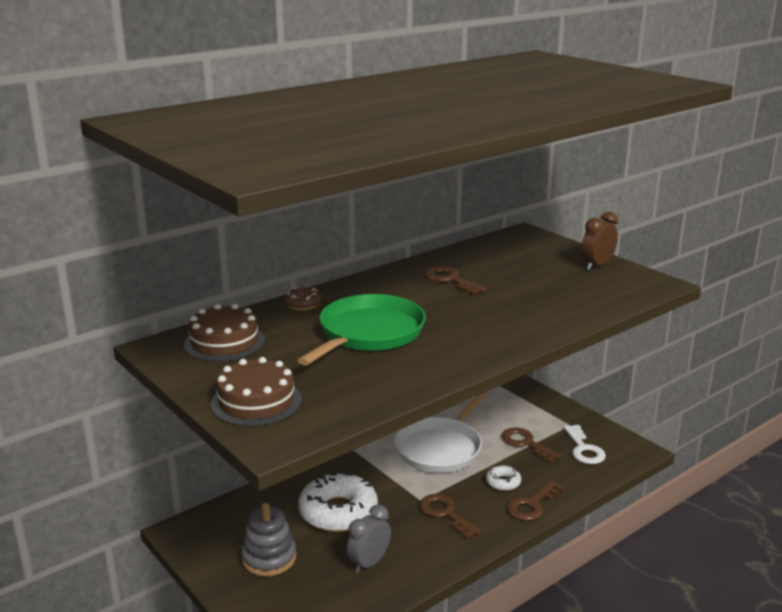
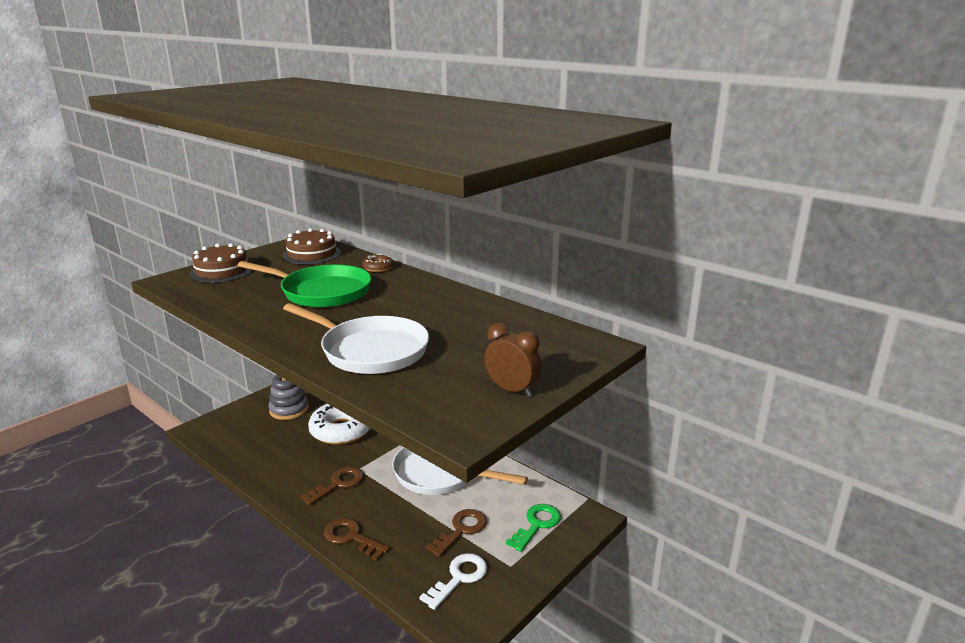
camera: 80 degrees right, 0 degrees up
grey clock [347,504,391,573] -> none
brown key [424,266,487,295] -> none
white donut [486,464,521,491] -> none
white key [563,425,606,464] -> white key turned 150 degrees clockwise [419,553,487,610]
none -> white pan [283,303,429,374]
none -> green key [506,504,561,552]

